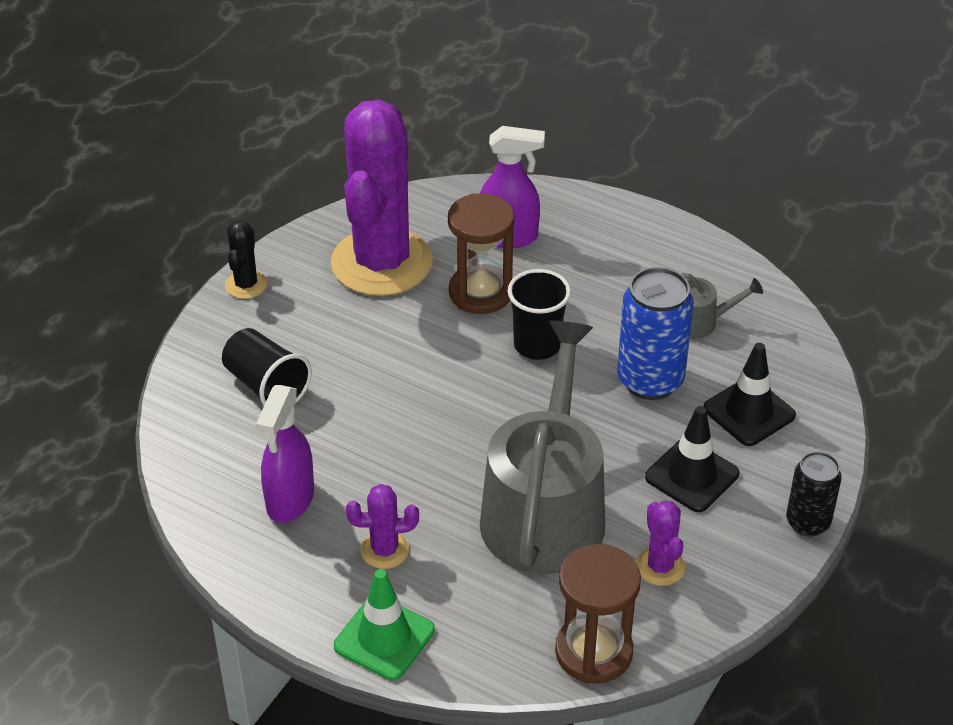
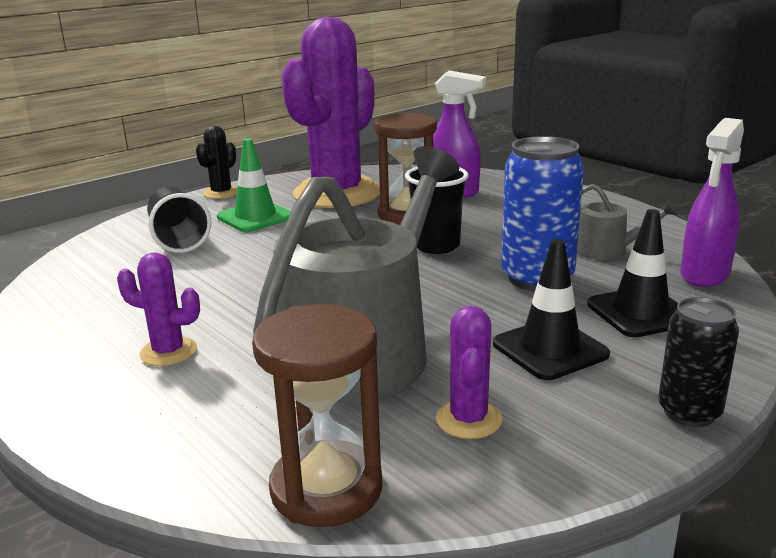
camera: 20 degrees right, 20 degrees down
purple spray bottle [256,385,314,523] -> purple spray bottle moved to [680,118,744,287]
green traffic cone [334,569,435,680] -> green traffic cone moved to [217,138,291,232]

